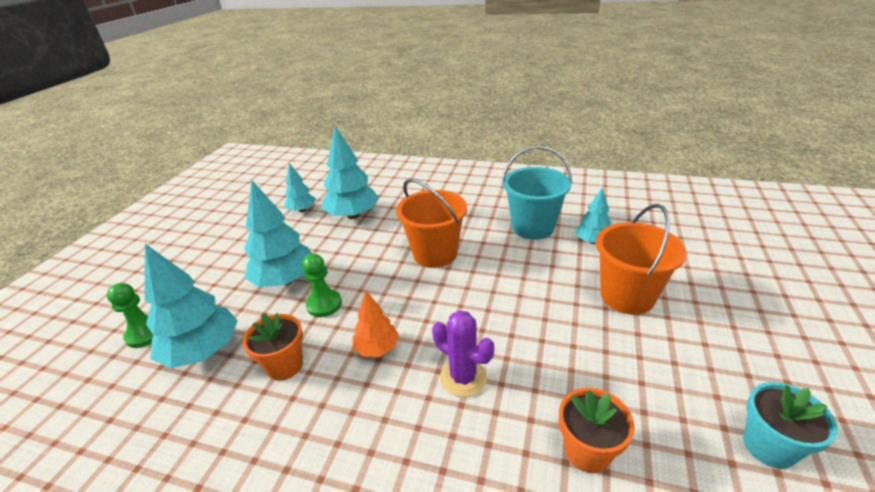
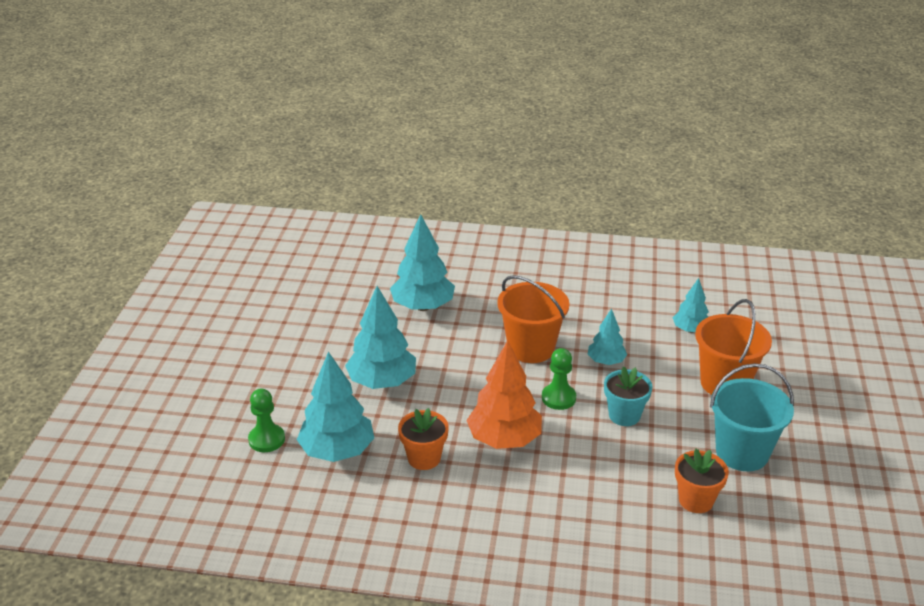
camera: 10 degrees left, 0 degrees up
turquoise tree [284,163,316,212] -> turquoise tree moved to [588,308,627,365]
green pawn [302,254,342,317] -> green pawn moved to [542,348,576,410]
orange tree [353,290,399,357] -> orange tree [466,340,542,449], size x1.75
purple cactus [432,310,494,397] -> none
turquoise bucket [502,146,572,240] -> turquoise bucket moved to [710,363,794,471]
turquoise flower pot [743,382,838,469] -> turquoise flower pot moved to [604,366,653,426]

